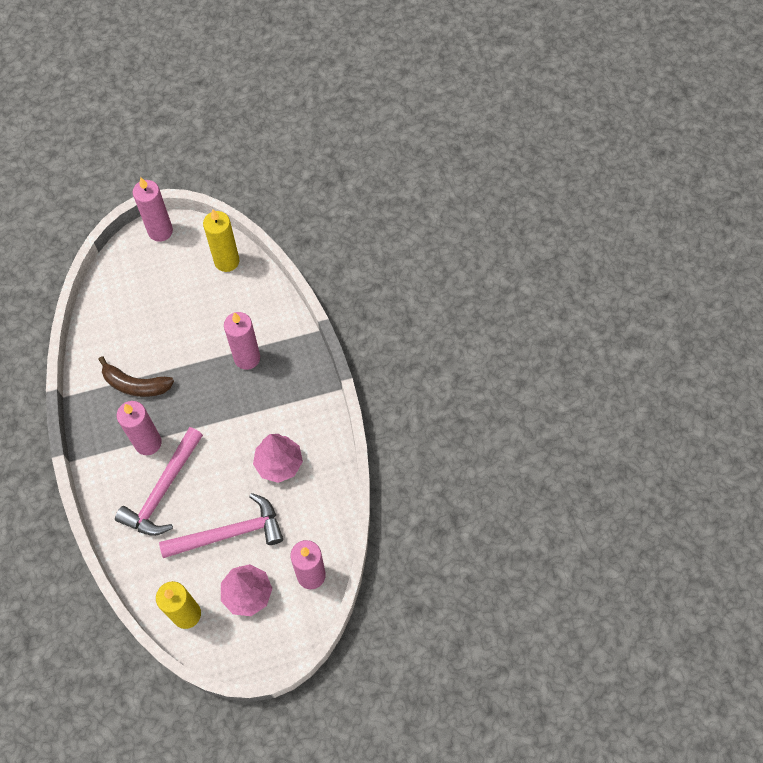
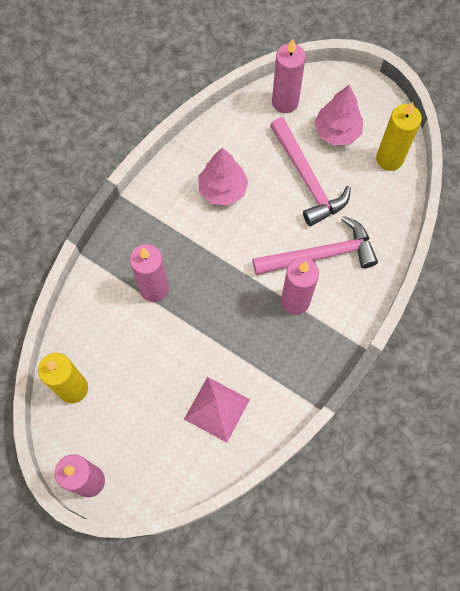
camera: 130 degrees left, 5 degrees up
brown banana [98,356,174,397] -> none
pink hammer [159,493,283,558] -> pink hammer turned 150 degrees counterclockwise [270,117,351,226]
none -> pink pyramid [184,377,250,443]

